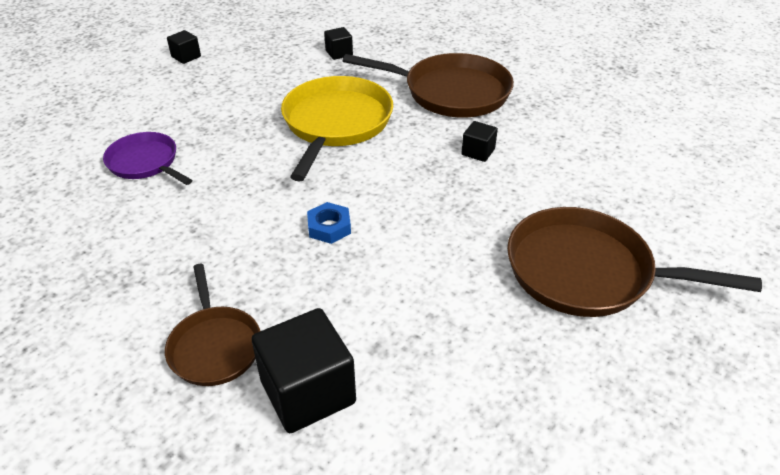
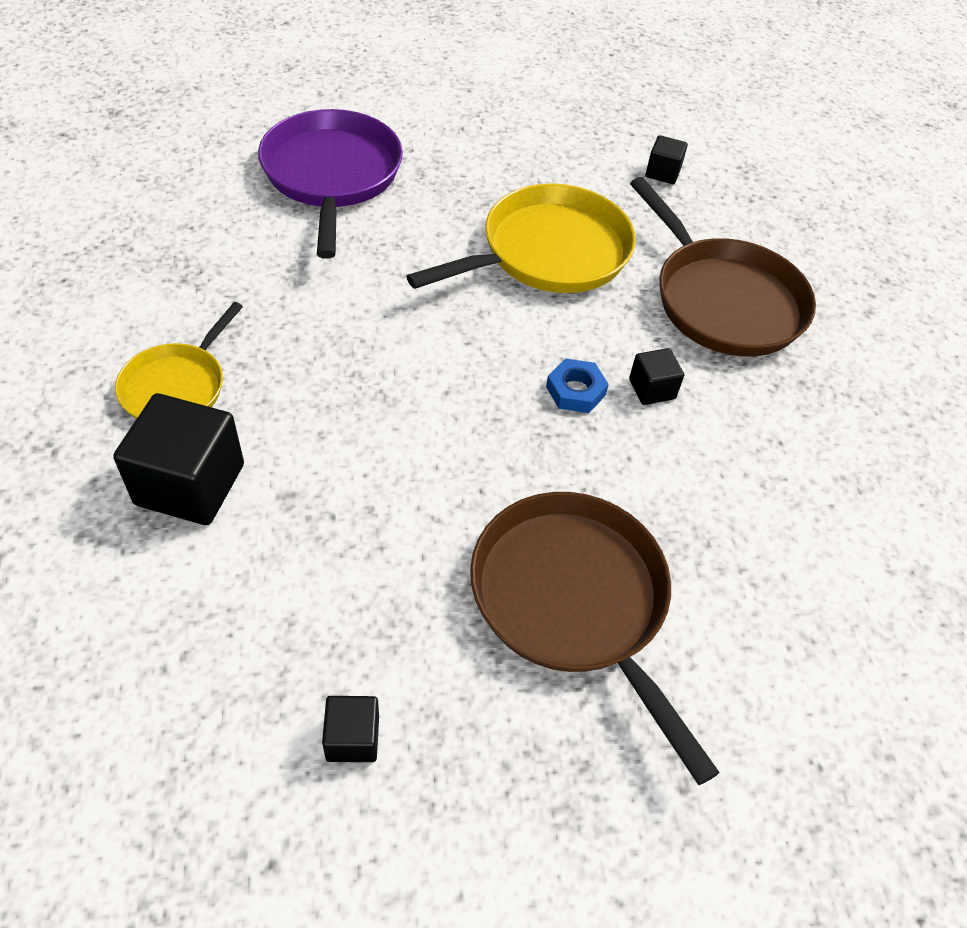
camera: 40 degrees right, 10 degrees up
purple pan [103,132,192,185] -> purple pan [258,109,403,259], size x1.70
brown pan [165,264,260,386] -> yellow pan [115,302,243,419]
black cube [167,30,201,64] -> black cube moved to [322,696,379,762]
blue nut [307,202,351,244] -> blue nut moved to [546,359,609,413]

